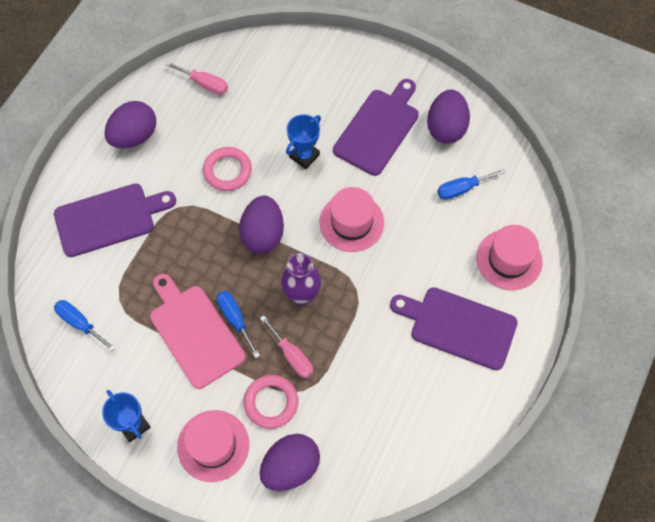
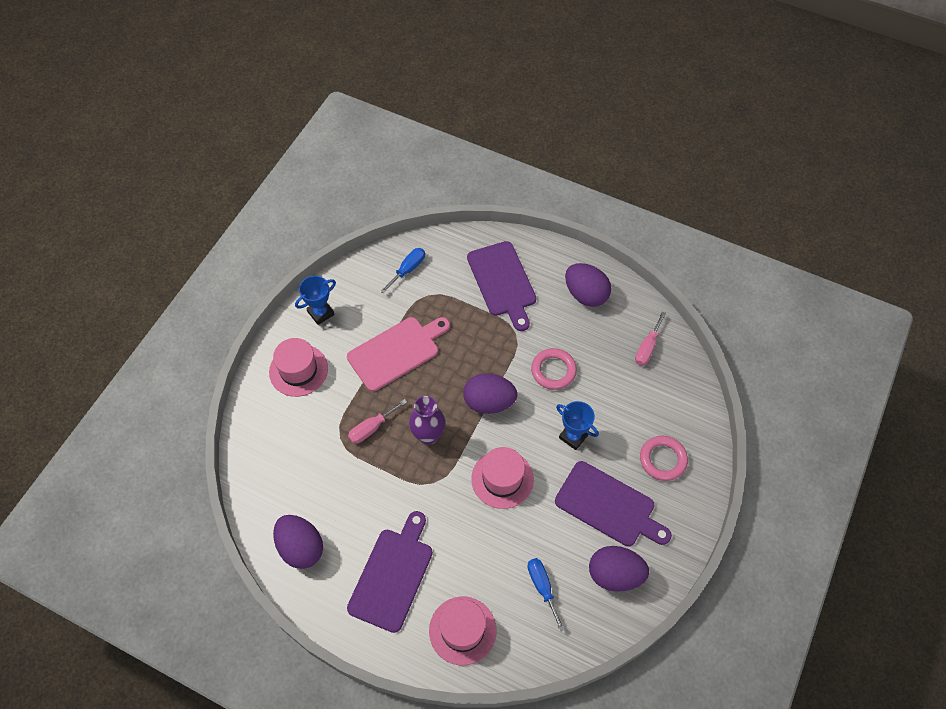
camera: 90 degrees right, 5 degrees down
blue screwdriver [217,291,260,358] -> none
pink ring [244,375,298,429] -> pink ring moved to [640,436,688,481]
purple egg [260,434,320,491] -> purple egg moved to [273,515,323,569]

